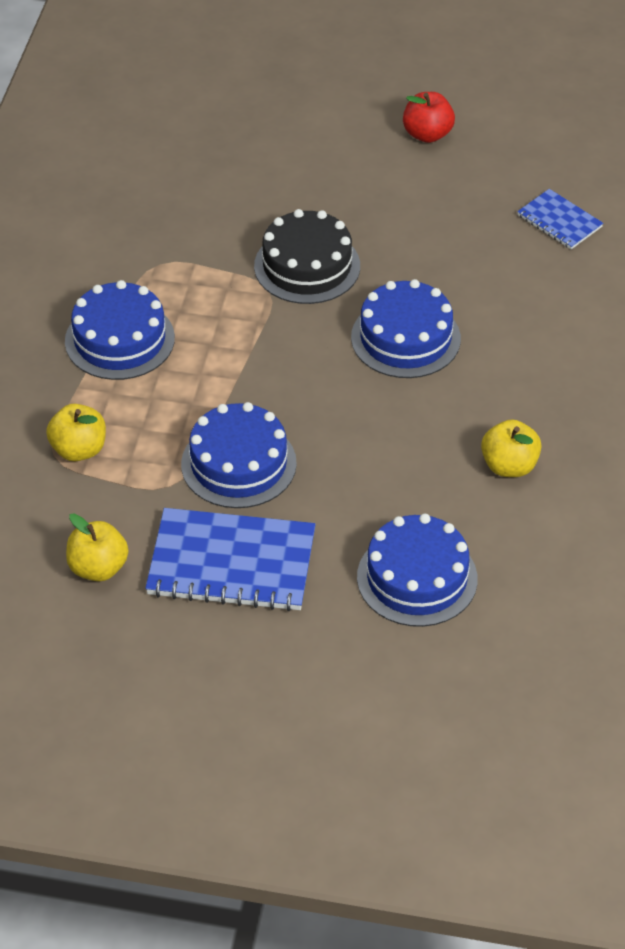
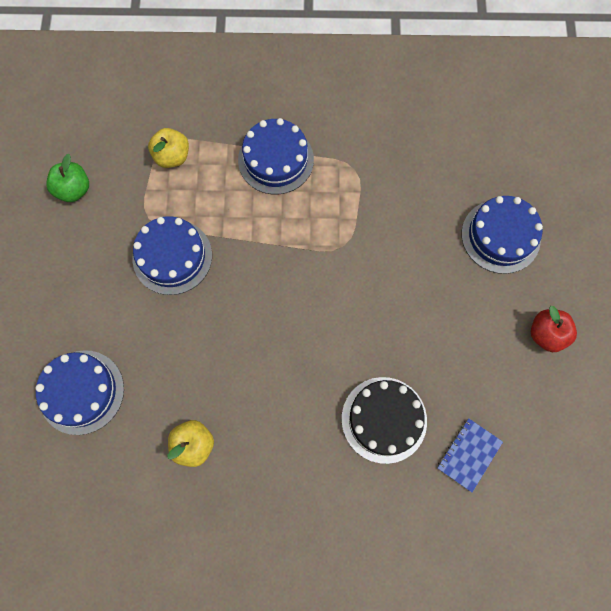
camera: 80 degrees right, 25 degrees up
yellow apple [66,513,129,581] -> green apple [46,154,89,202]
blue notebook [145,508,316,611] -> none
black cake [254,209,360,304] -> black cake moved to [342,377,427,464]
blue cake [351,279,461,378] -> blue cake moved to [462,196,543,274]

